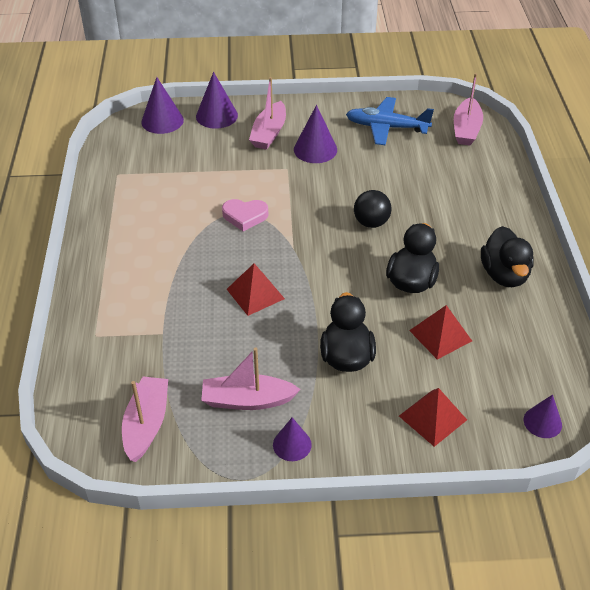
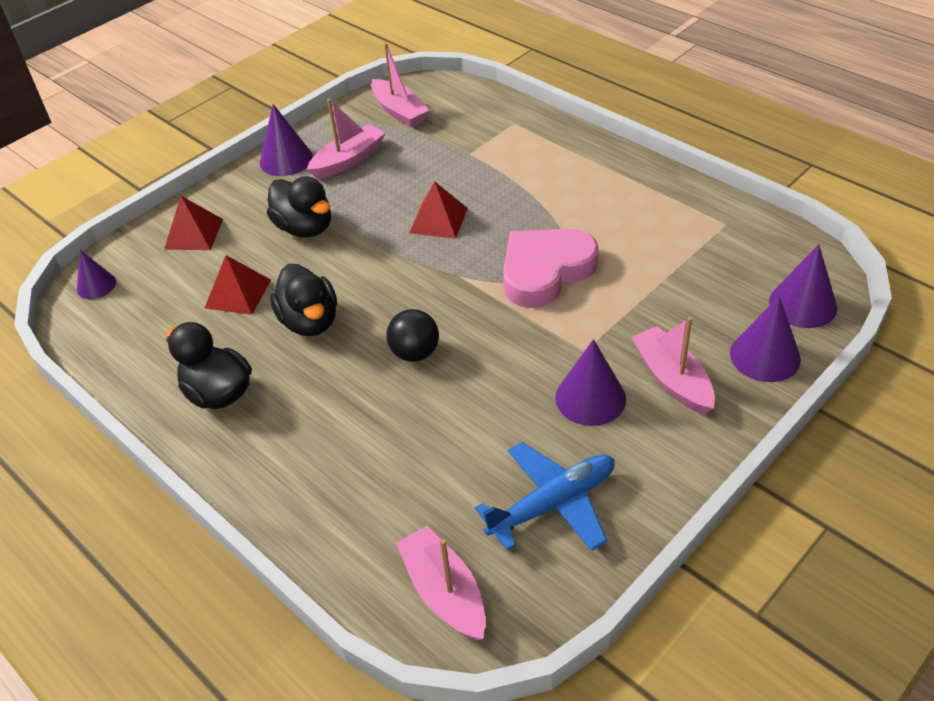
camera: 140 degrees right, 0 degrees up
pink heart [222,199,268,231] -> pink heart [503,229,599,308], size x1.79
purple cone [273,417,312,461] -> purple cone [260,104,313,176], size x1.55

